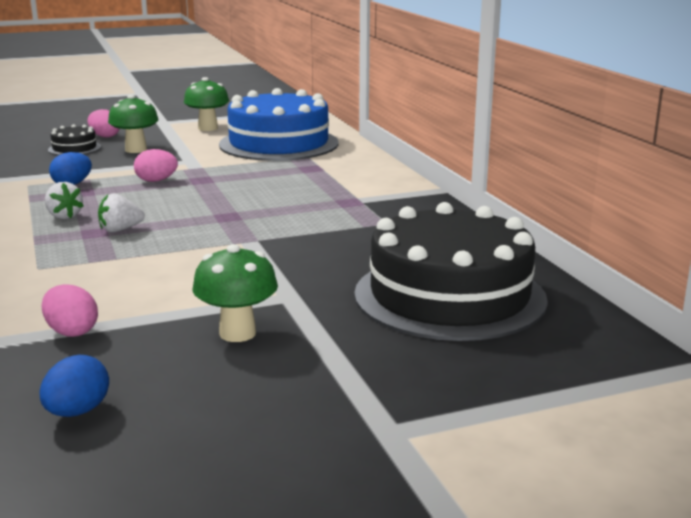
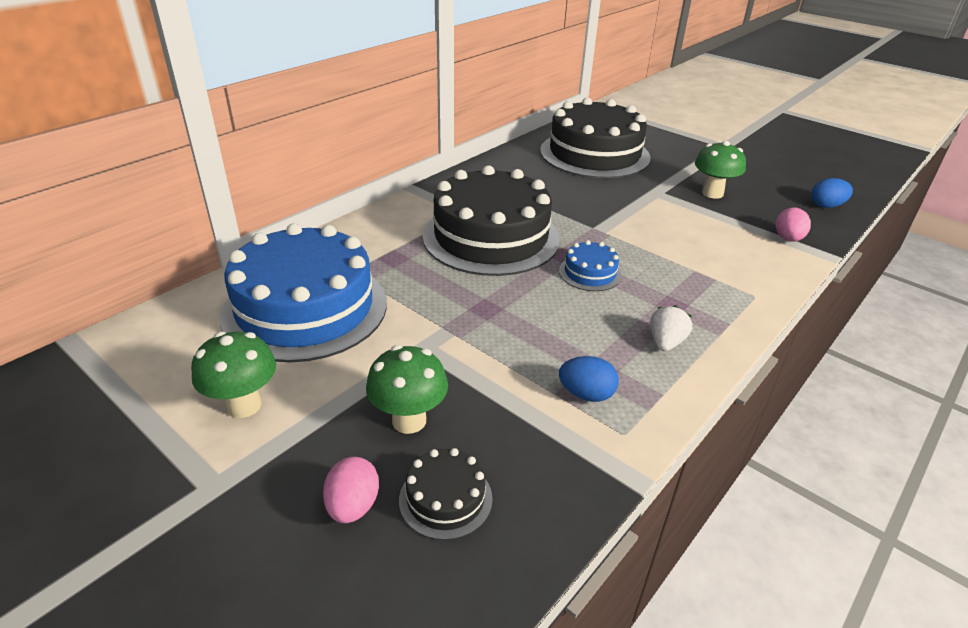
camera: 120 degrees left, 15 degrees up
white strawberry [98,193,145,232] -> none
pink egg [134,149,178,182] -> none
none -> black cake [422,165,560,276]
none -> blue cake [559,240,622,291]

